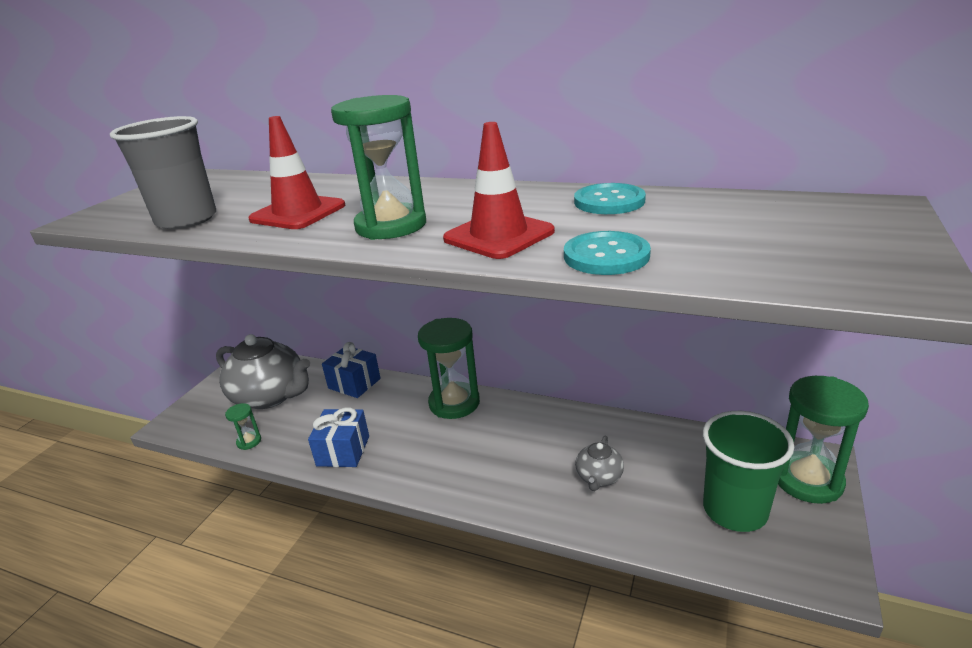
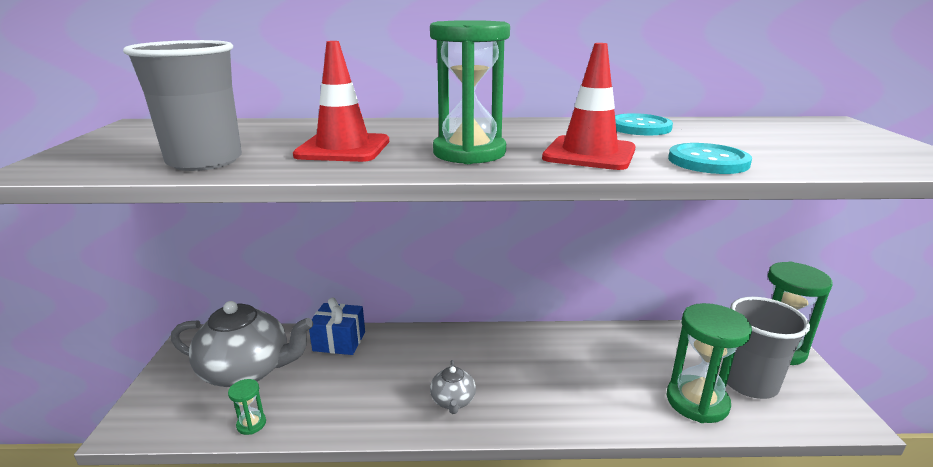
camera: 25 degrees left, 5 degrees down
blue gift [308,407,369,467] -> none
green hourglass [418,318,480,419] -> green hourglass moved to [667,303,752,423]
grey teapot [575,436,624,491] -> grey teapot moved to [430,360,476,414]
green cup [703,411,794,532] -> grey cup [727,297,810,399]

